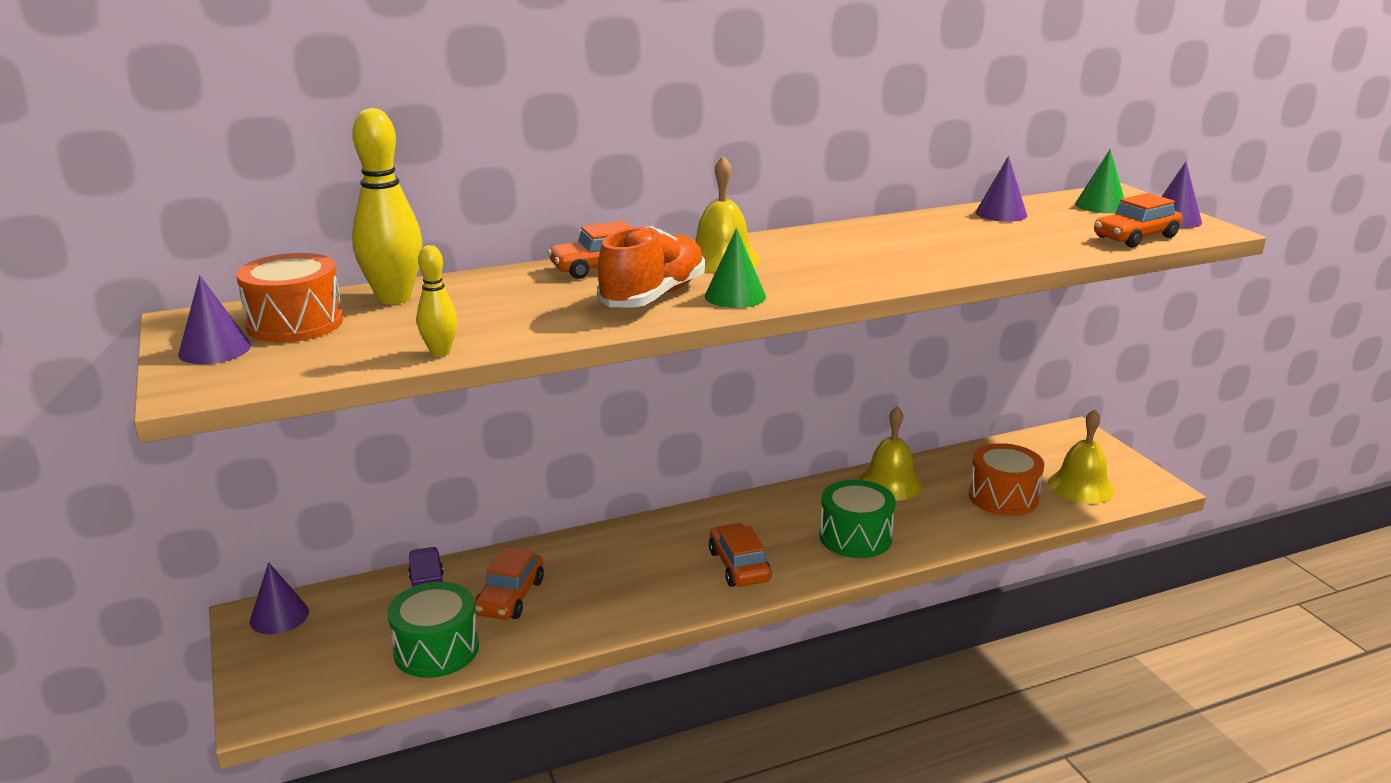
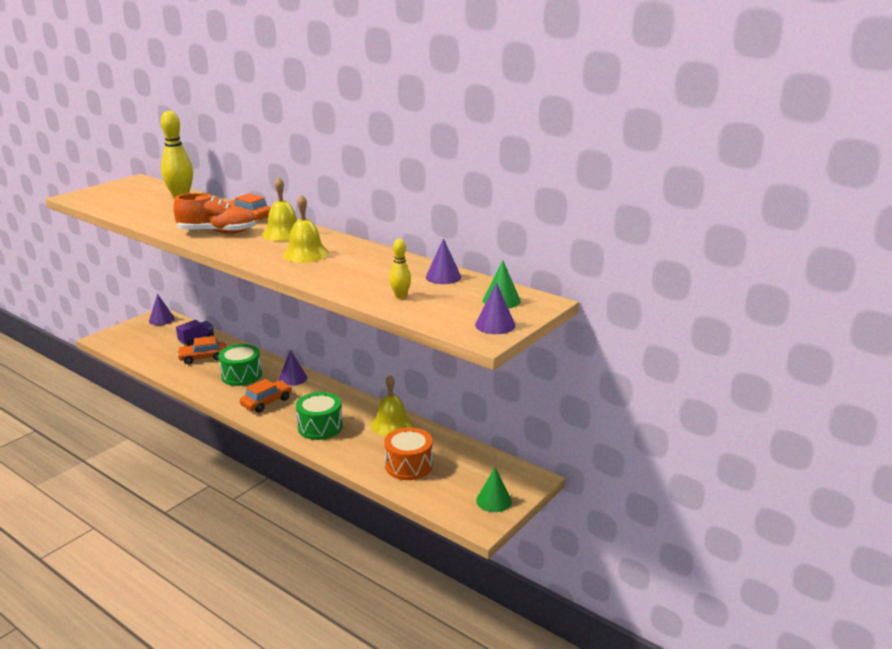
camera: 60 degrees right, 0 degrees up
purple cone [178,275,251,364] -> purple cone moved to [279,350,307,386]
orange drum [236,253,343,343] -> none
green drum [388,582,479,678] -> green drum moved to [218,344,262,386]
yellow bowling pin [417,245,457,357] -> yellow bowling pin moved to [389,239,411,299]
green cone [705,228,766,308] -> green cone moved to [476,468,512,512]
yellow bell [1048,409,1115,504] -> yellow bell moved to [283,194,329,263]
orange car [1094,193,1182,248] -> none

